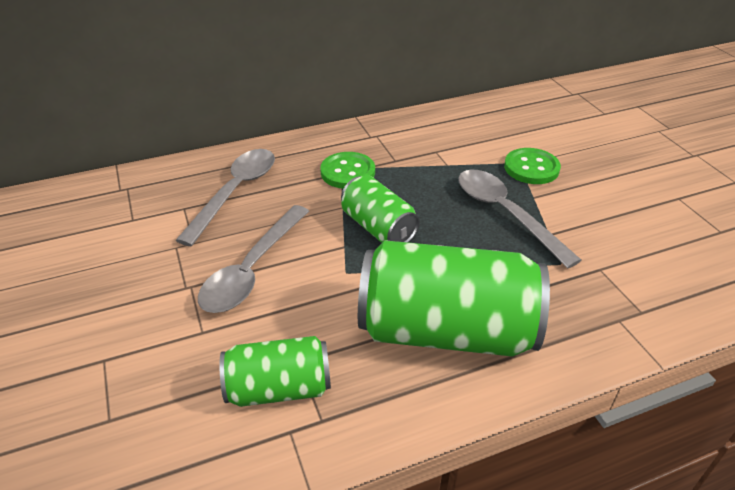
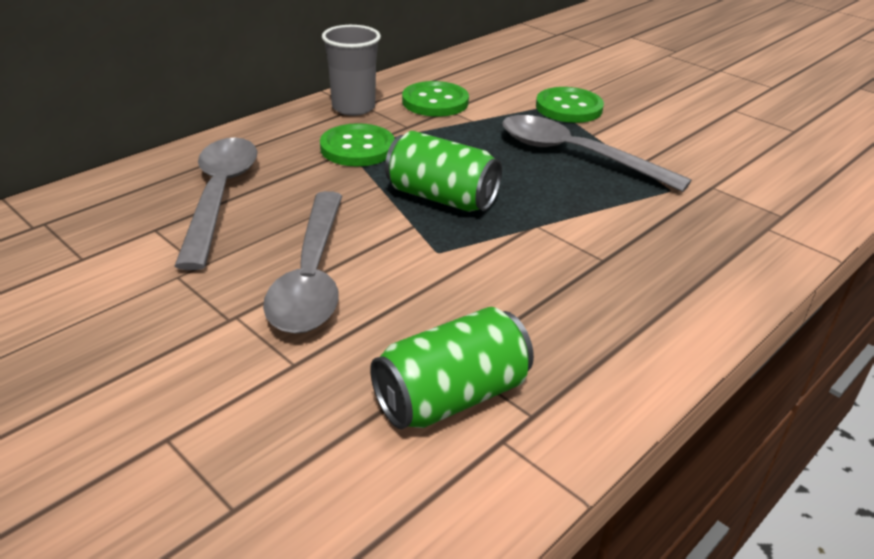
camera: 25 degrees left, 5 degrees down
green can [358,240,550,357] -> none
none -> grey cup [322,25,381,116]
none -> green button [402,81,469,117]

